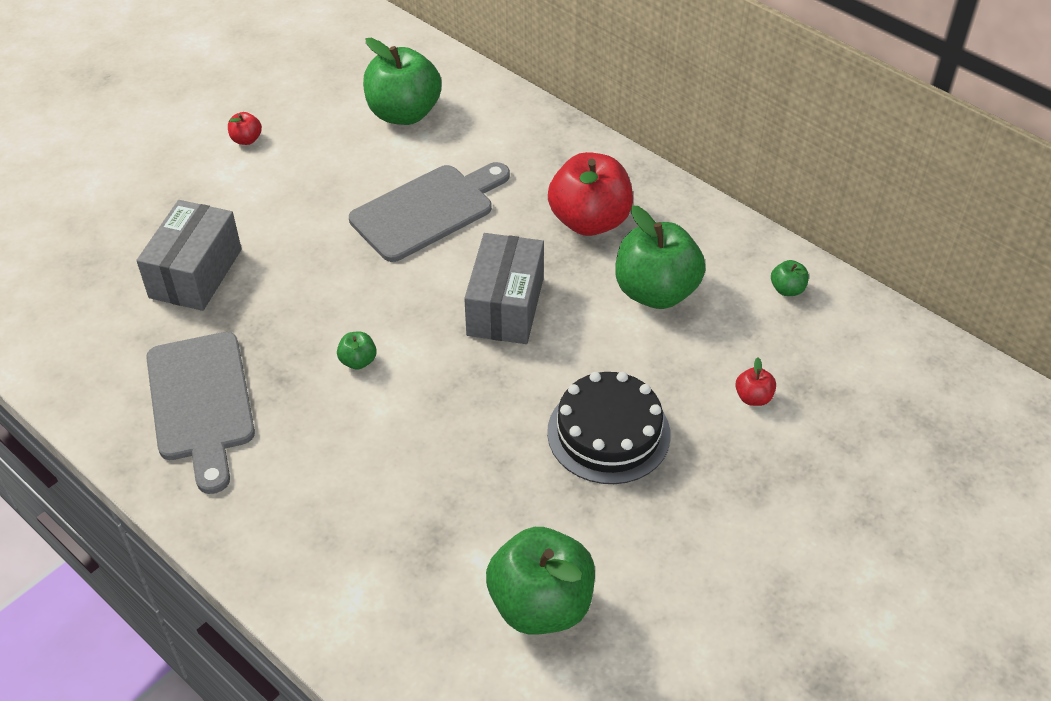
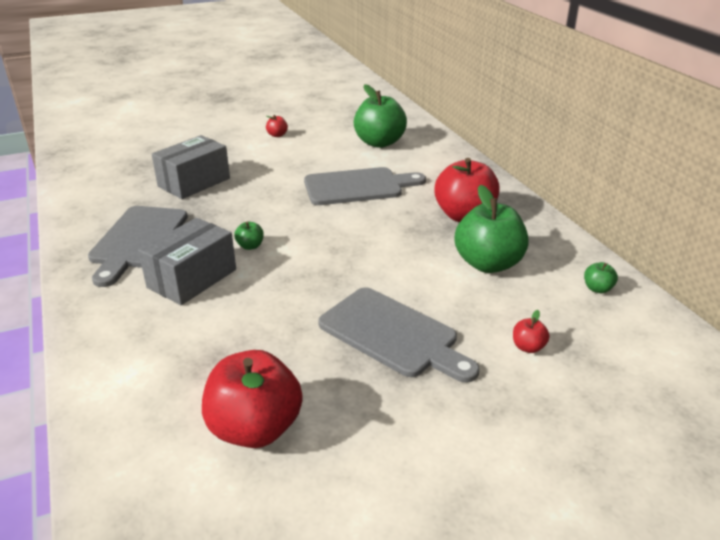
camera: 25 degrees right, 15 degrees down
grey box [464,233,544,344] -> grey box moved to [138,218,236,305]
green apple [486,527,595,635] -> red apple [202,350,303,448]
black cake [547,372,671,484] -> grey cutting board [318,288,479,382]

